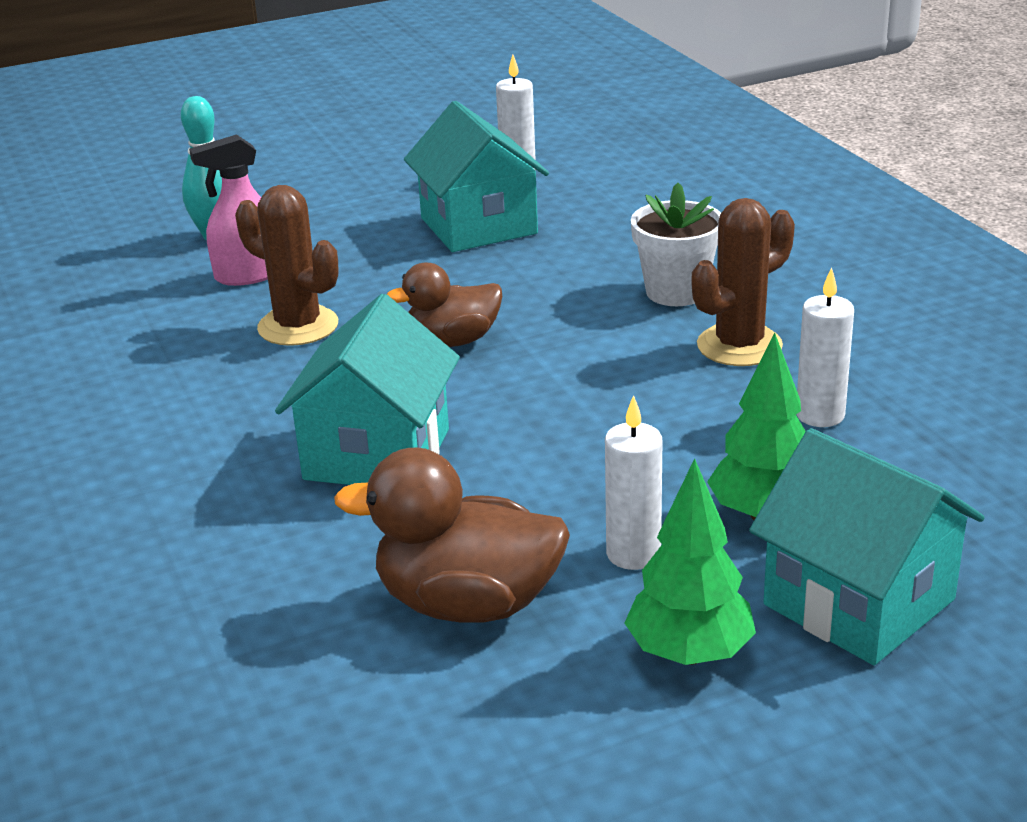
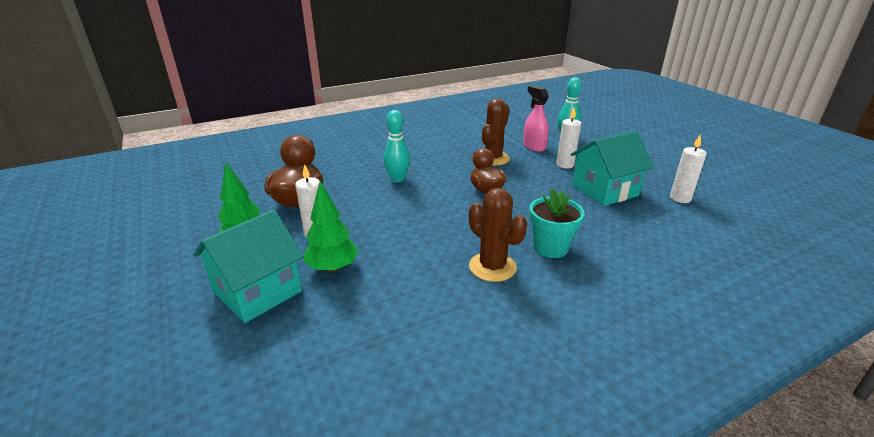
camera: 85 degrees right, 0 degrees up
turquoise house [275,294,460,485] -> turquoise bowling pin [383,110,410,183]
white flower pot [631,183,721,306] -> turquoise flower pot [529,188,585,258]
white candle [796,268,854,427] -> white candle moved to [556,107,581,169]

